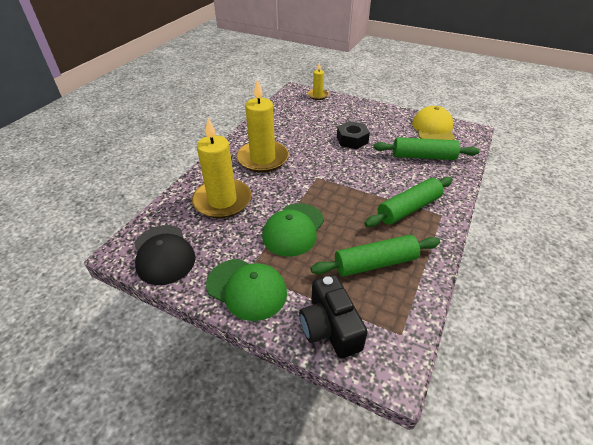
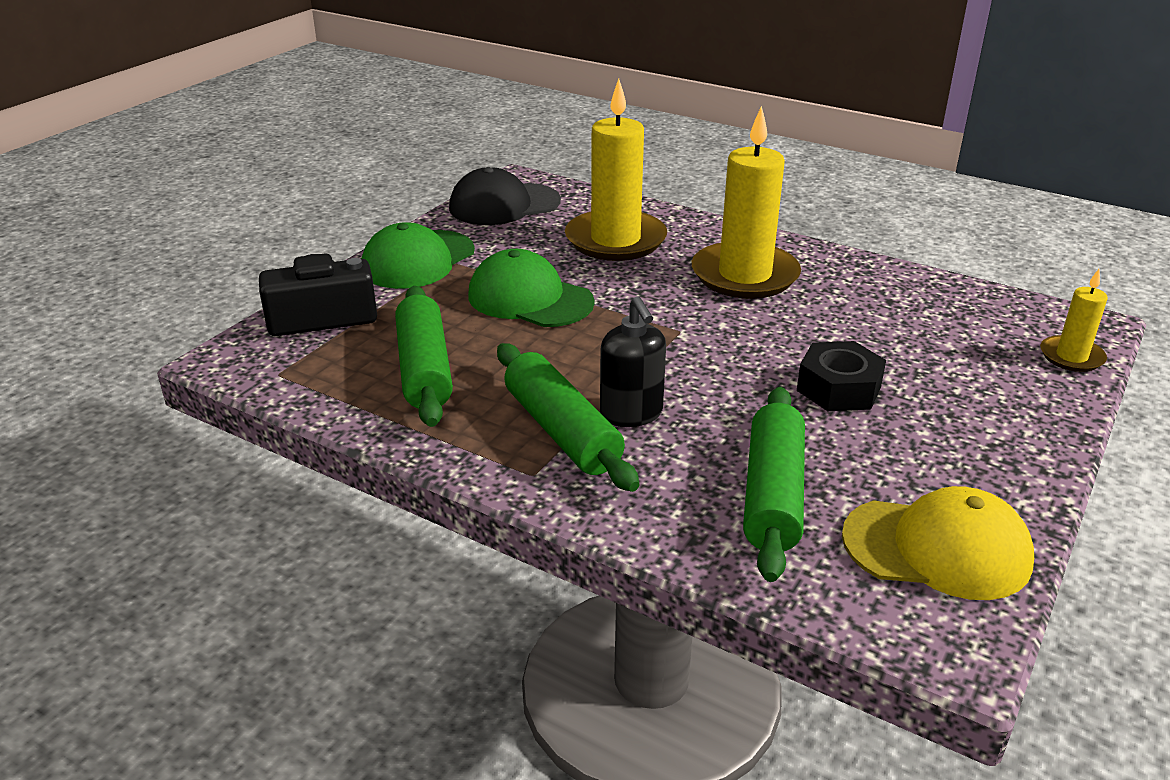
camera: 95 degrees right, 10 degrees down
none -> black soap dispenser [600,296,666,427]

